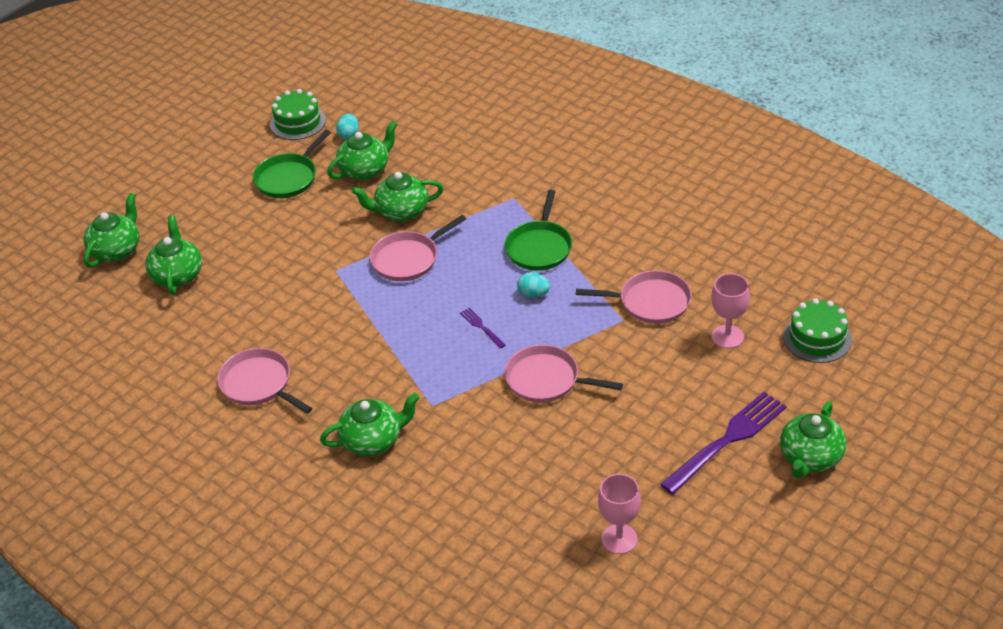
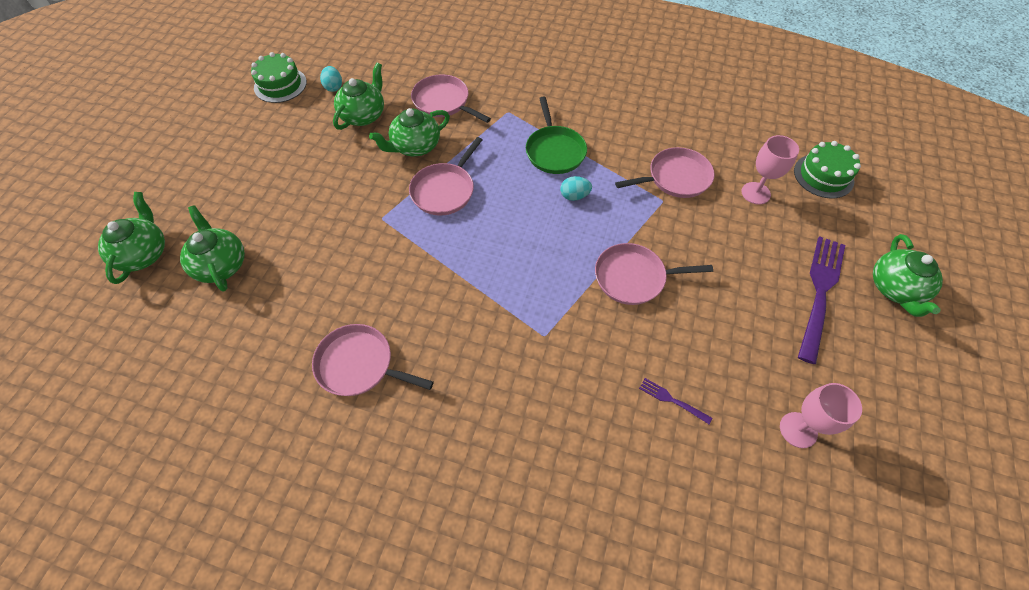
camera: 25 degrees left, 15 degrees up
green pan [253,130,331,198] -> none
green teapot [320,393,420,456] -> none
purple fork [460,308,505,348] -> purple fork moved to [639,378,712,424]
none -> pink pan [411,74,491,123]

